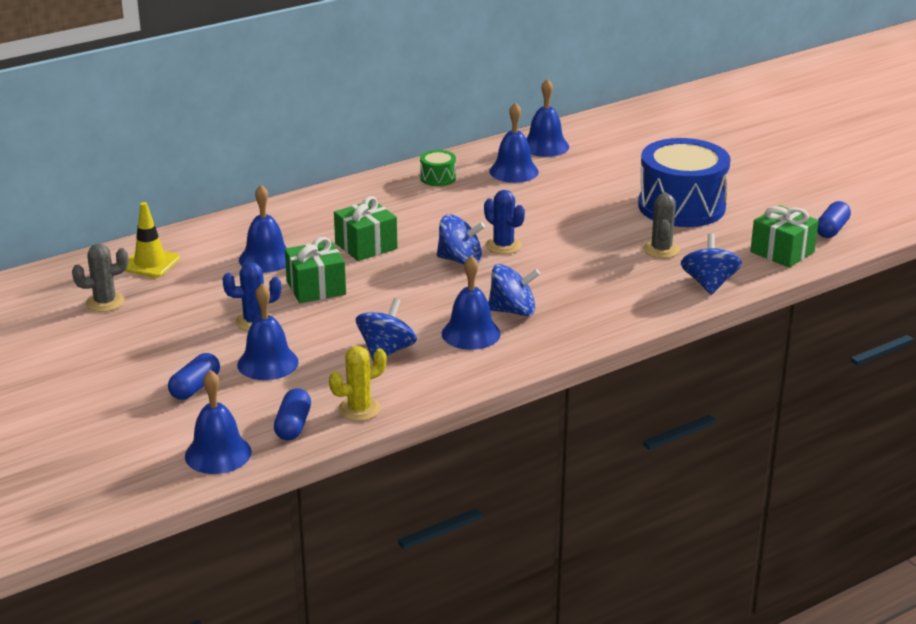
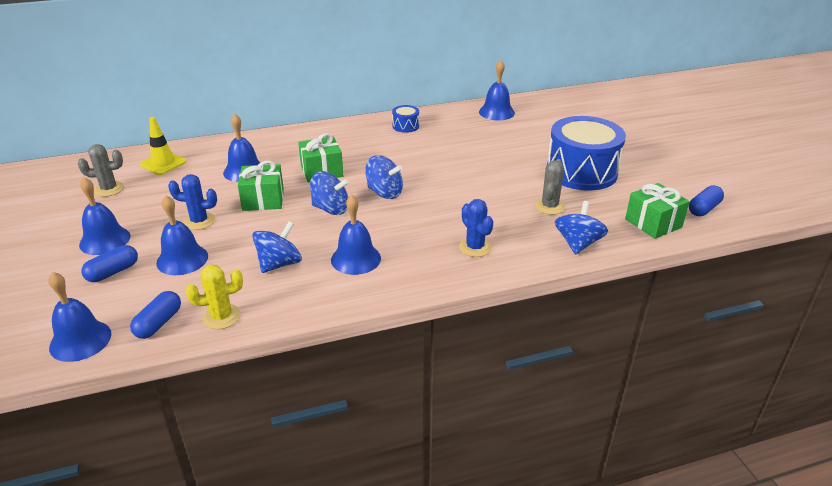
camera: 15 degrees right, 5 degrees up
green drum [420,150,456,186] -> blue drum [392,105,419,133]
blue cactus [484,190,525,254] -> blue cactus moved to [459,199,493,257]
blue spinning top [488,264,540,316] -> blue spinning top moved to [310,171,349,215]
blue bell [489,102,539,183] -> blue bell moved to [79,177,131,255]

